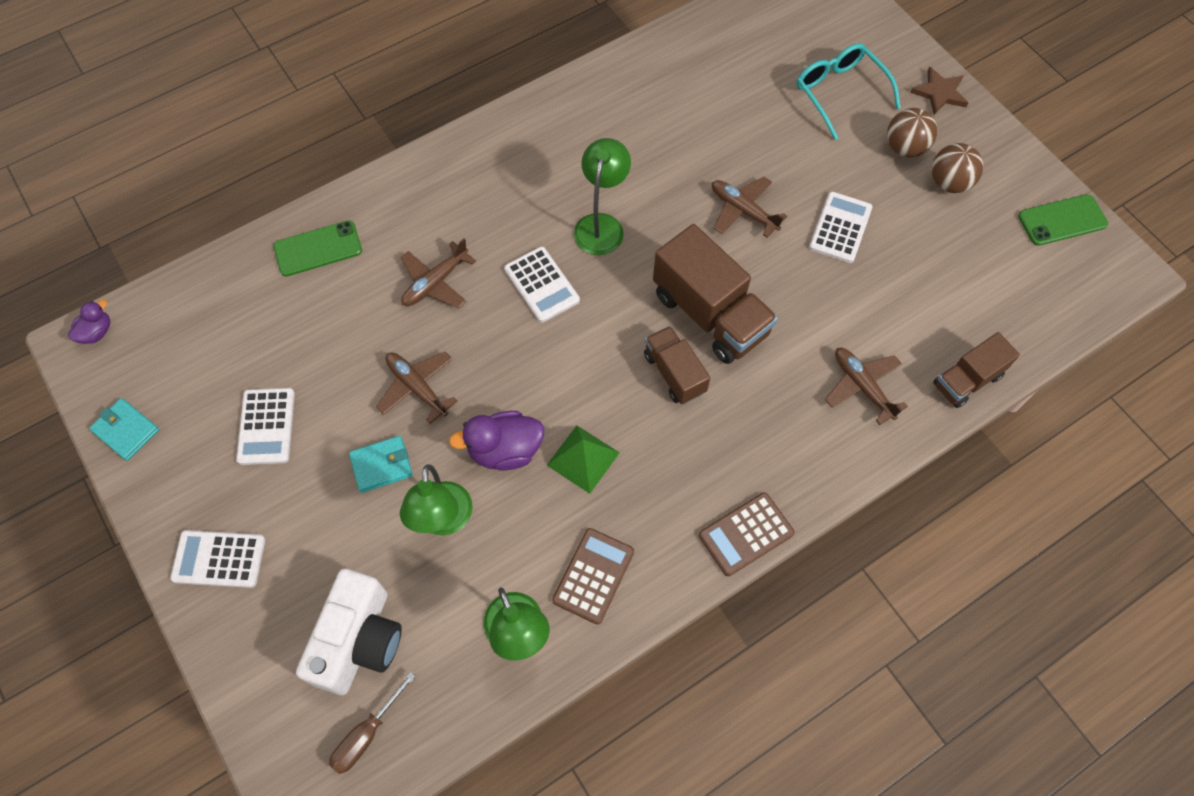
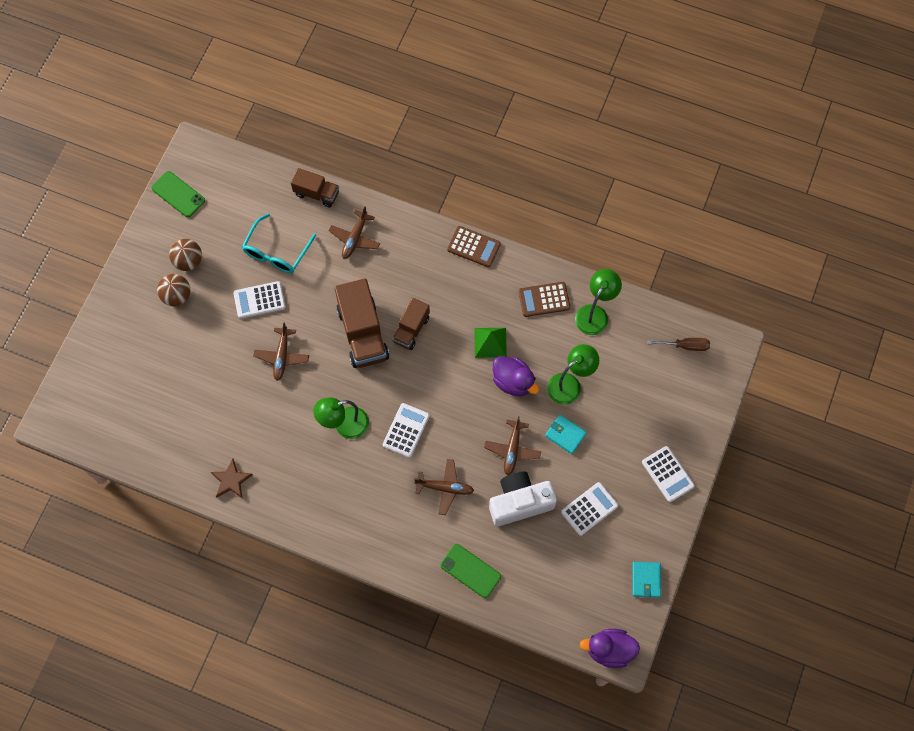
camera: 125 degrees left, 5 degrees up
purple duck [68,300,110,344] -> purple duck [580,629,640,668], size x1.75
white camera [296,569,402,695] -> white camera moved to [489,471,557,526]
brown truck [653,224,778,364] -> brown truck turned 150 degrees clockwise [334,278,389,368]
turquoise glasses [797,43,901,140] -> turquoise glasses moved to [242,213,316,273]
brown star [910,67,968,115] -> brown star moved to [211,459,253,499]

